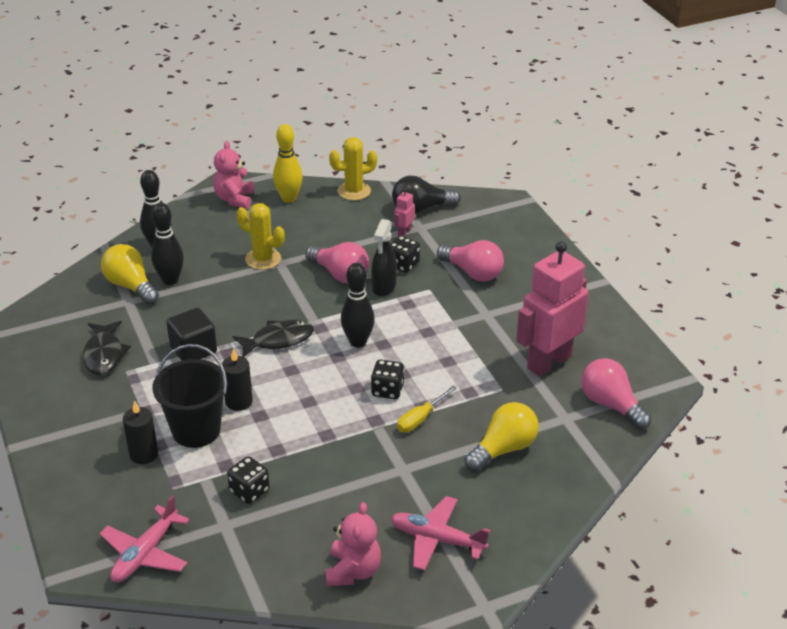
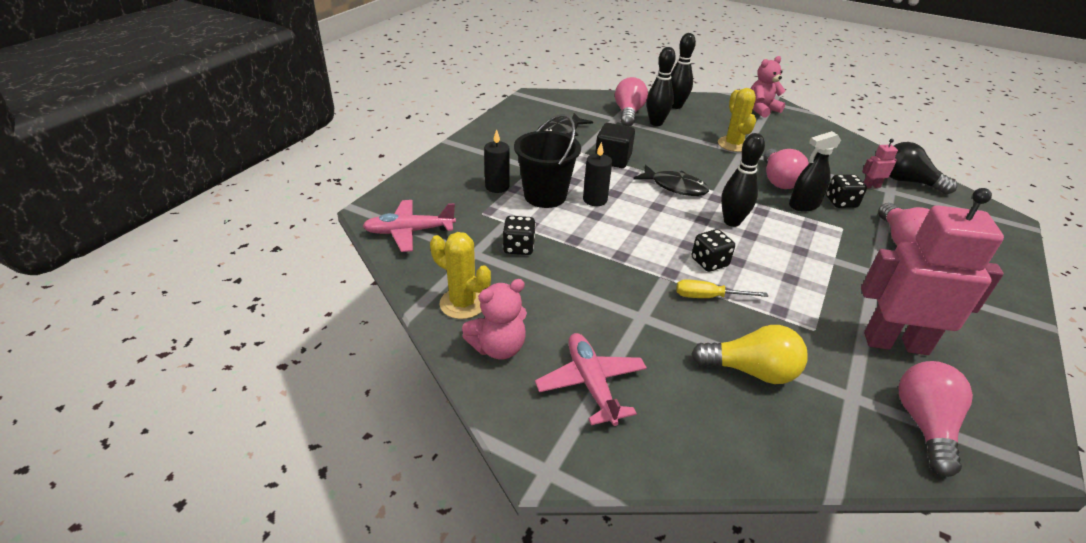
camera: 50 degrees right, 0 degrees up
yellow light bulb [101,244,159,304] -> pink light bulb [615,77,648,127]
yellow bowling pin [273,124,303,203] -> none
yellow cactus [329,137,377,201] -> yellow cactus moved to [430,232,491,319]

